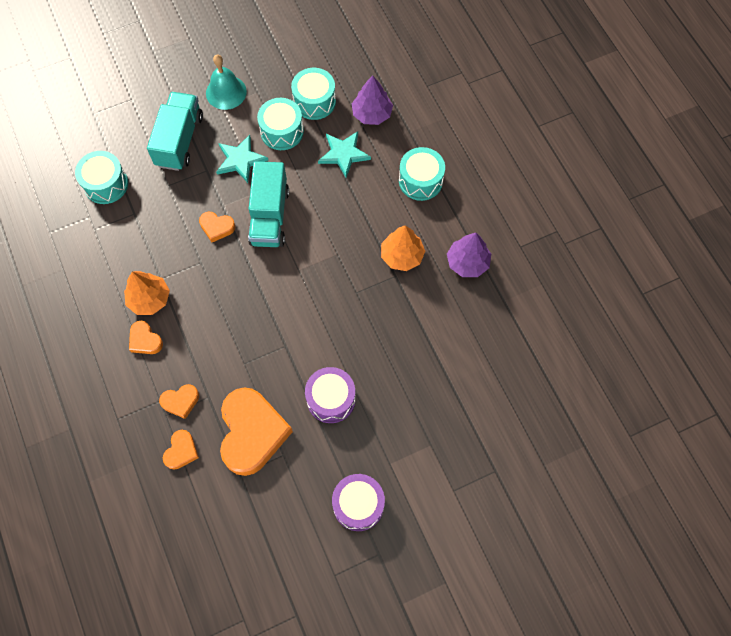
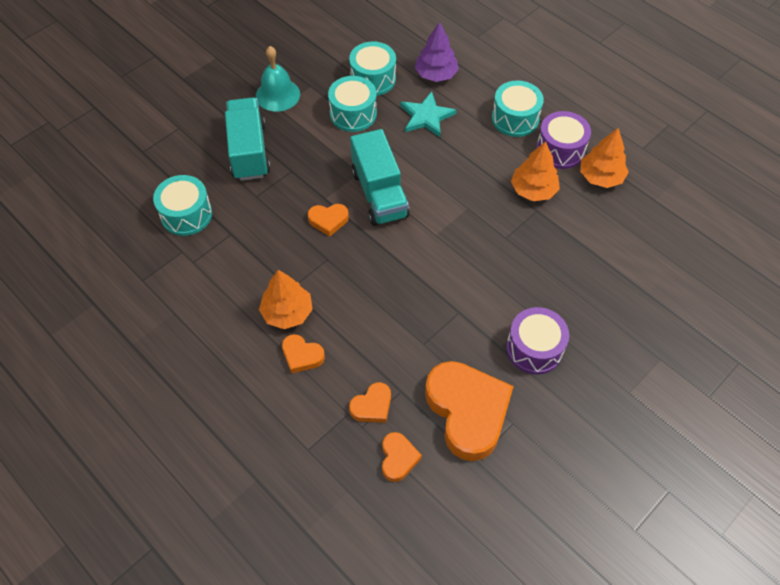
camera: 20 degrees left, 10 degrees down
turquoise star [216,135,268,183] -> none
purple drum [332,474,385,531] -> purple drum moved to [536,111,591,169]
purple tree [447,233,491,277] -> orange tree [580,128,629,188]

